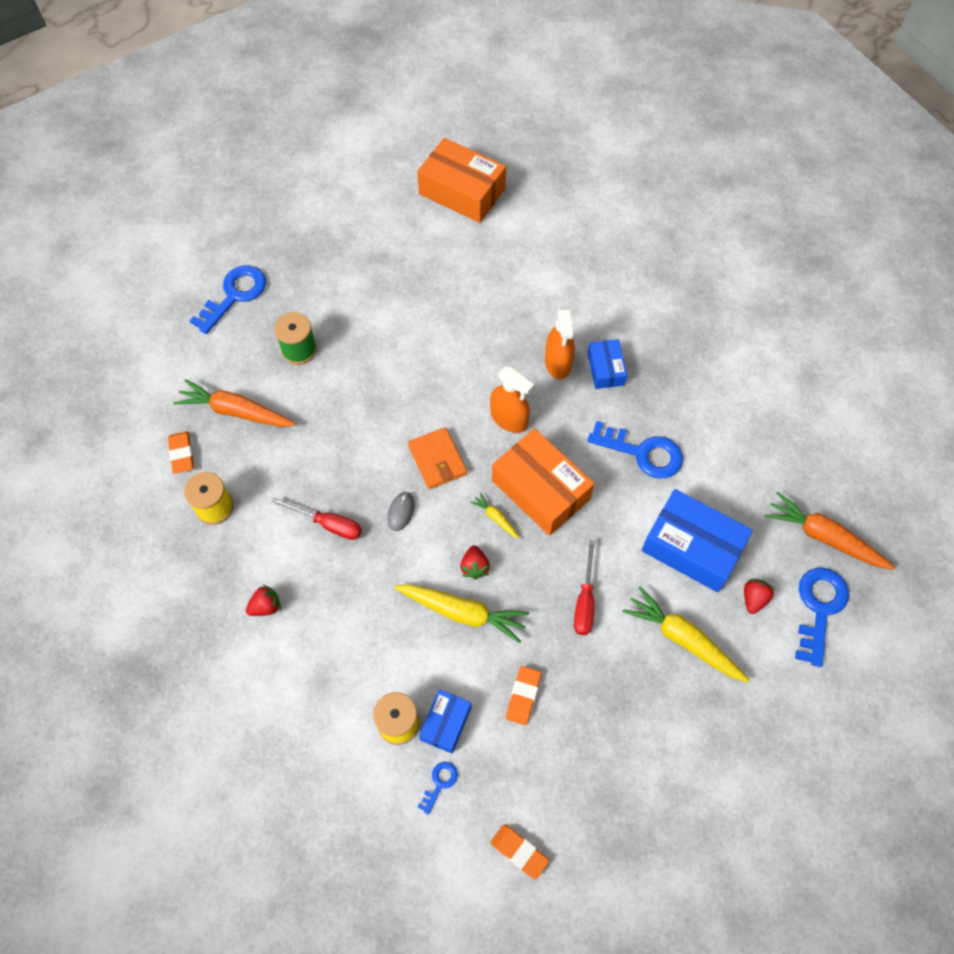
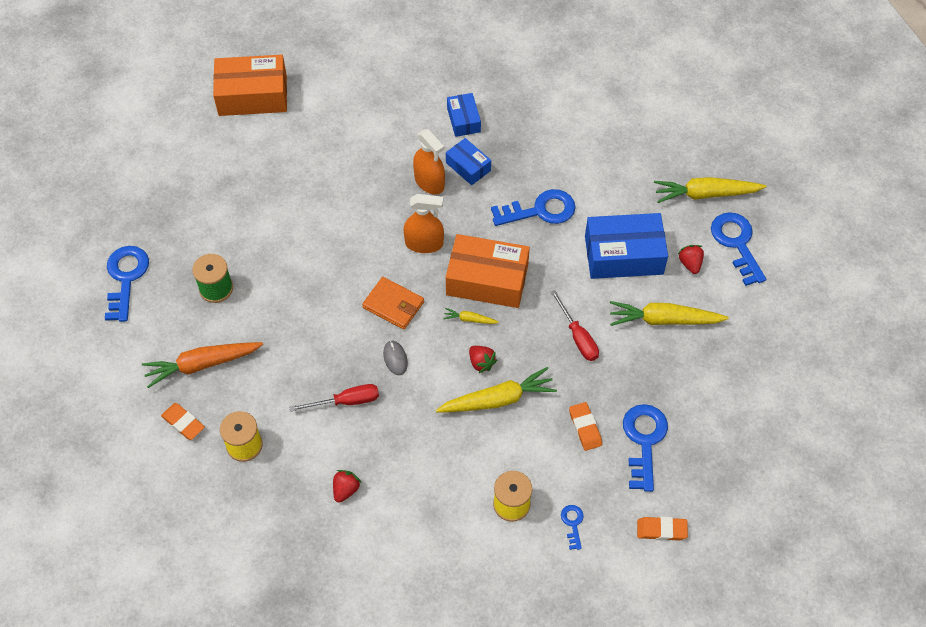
camera: 35 degrees left, 5 degrees down
blue box [419,689,471,754] -> blue box moved to [447,93,481,137]
orange carrot [765,492,895,570] -> yellow carrot [654,177,766,203]
none -> blue key [623,404,668,492]

